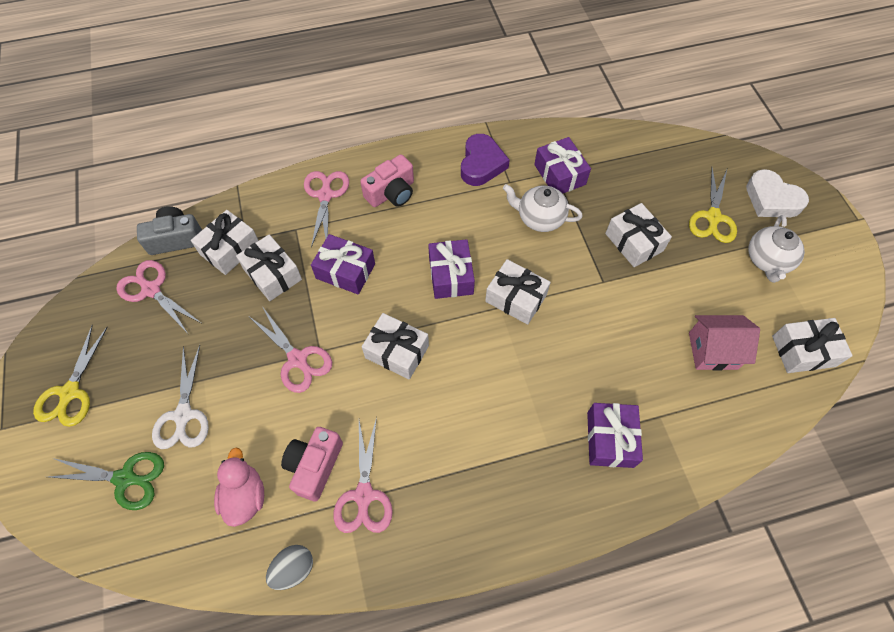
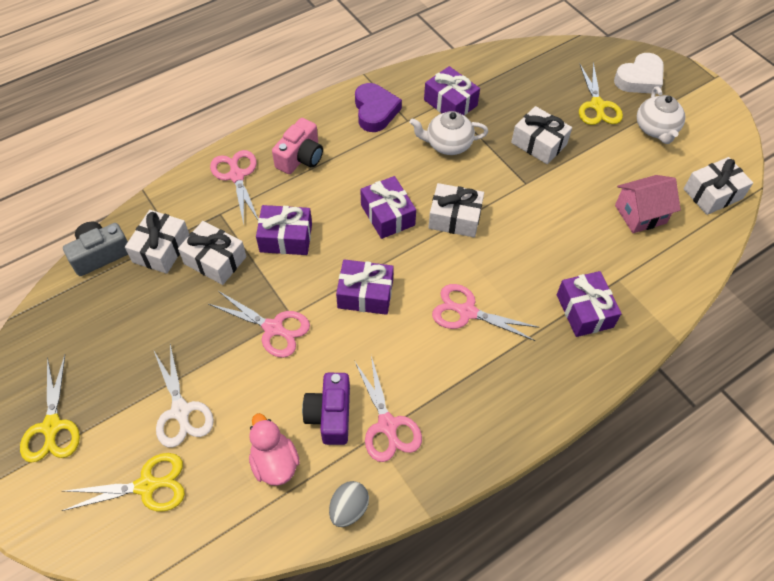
camera: 20 degrees left, 5 degrees down
green scissors [48,452,164,510] -> yellow scissors [62,453,185,511]
pink scissors [116,260,201,332] -> pink scissors moved to [432,284,539,341]
pink camera [281,427,343,502] -> purple camera [302,373,350,445]
white gift [362,313,429,380] -> purple gift [336,259,394,315]
white heart [746,169,809,217] -> white heart turned 60 degrees counterclockwise [614,53,664,94]

